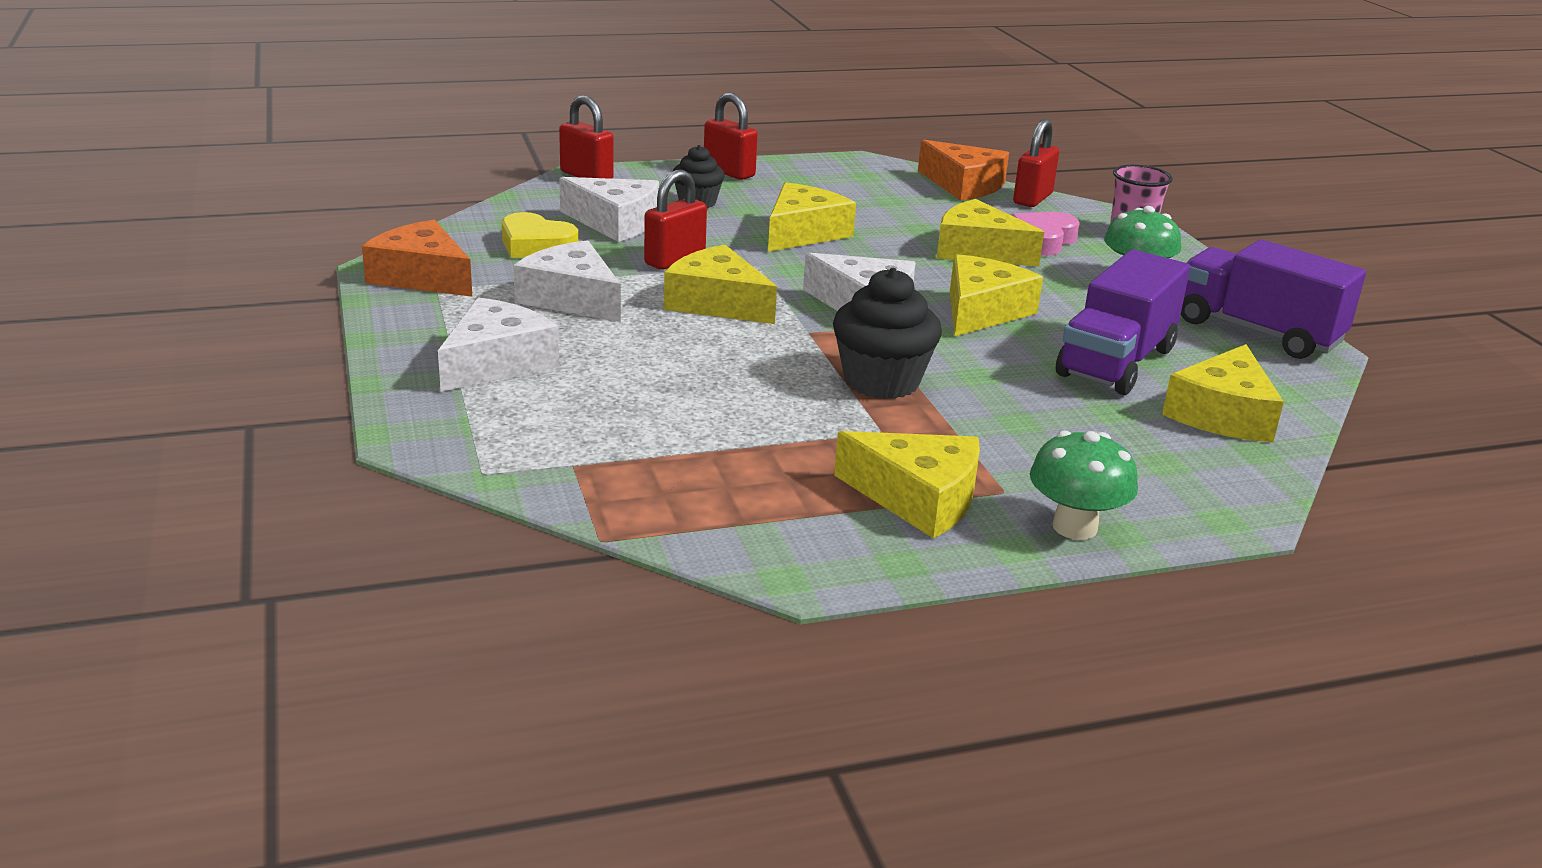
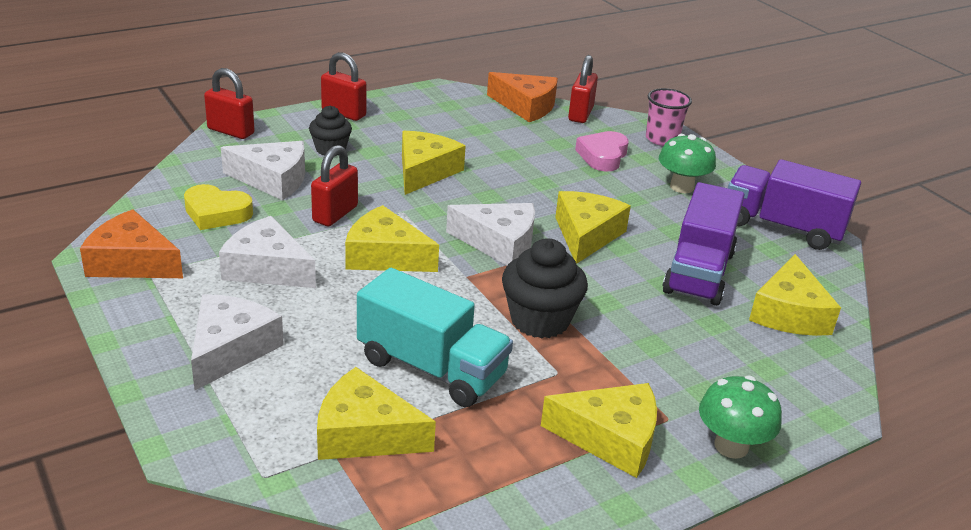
camera: 15 degrees left, 5 degrees up
yellow cheese [937,199,1044,266] -> yellow cheese moved to [317,367,436,460]
none -> turquoise truck [357,268,513,407]

